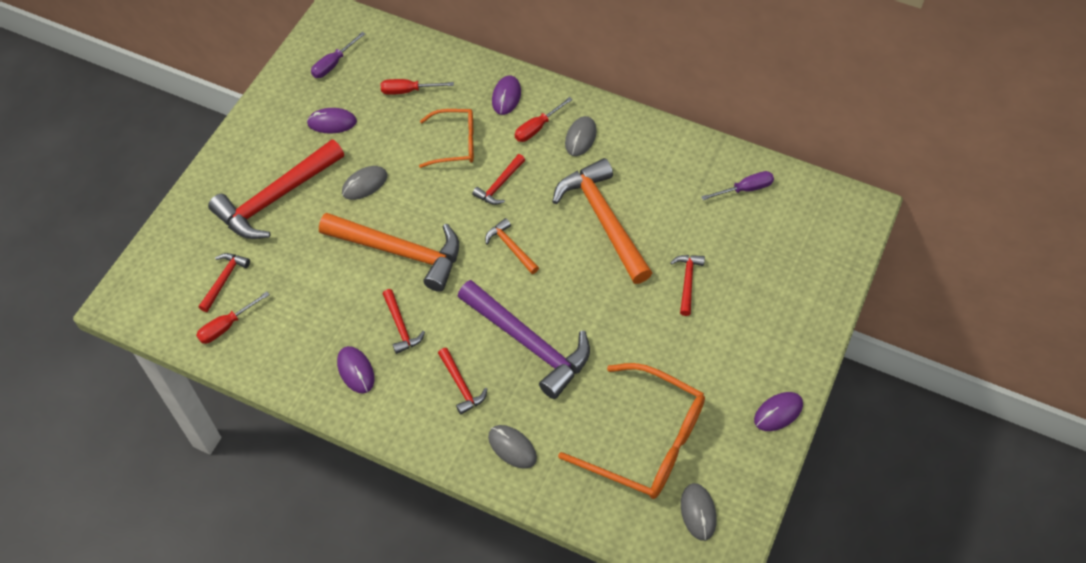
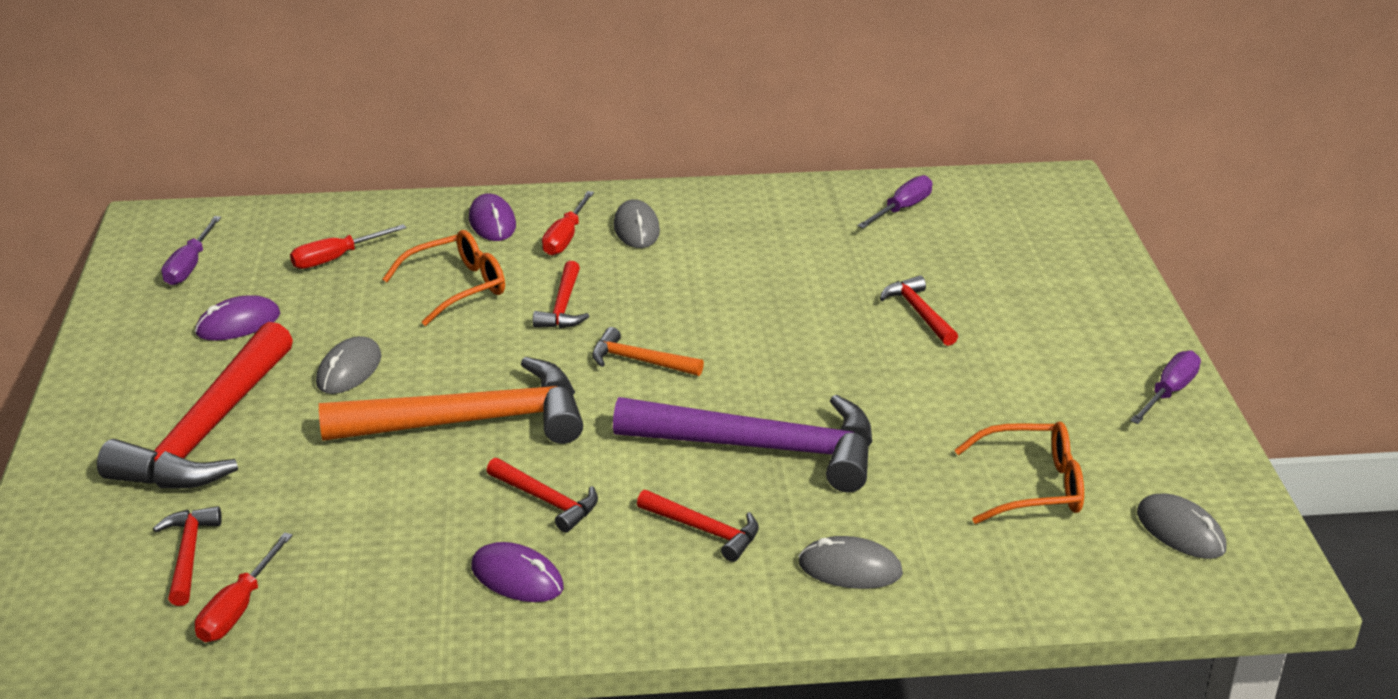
camera: 30 degrees left, 25 degrees down
orange hammer [552,158,652,284] -> none
orange glasses [558,363,705,499] -> orange glasses [955,422,1084,524], size x0.59
purple mouse [754,392,803,431] -> purple screwdriver [1130,351,1201,424]

